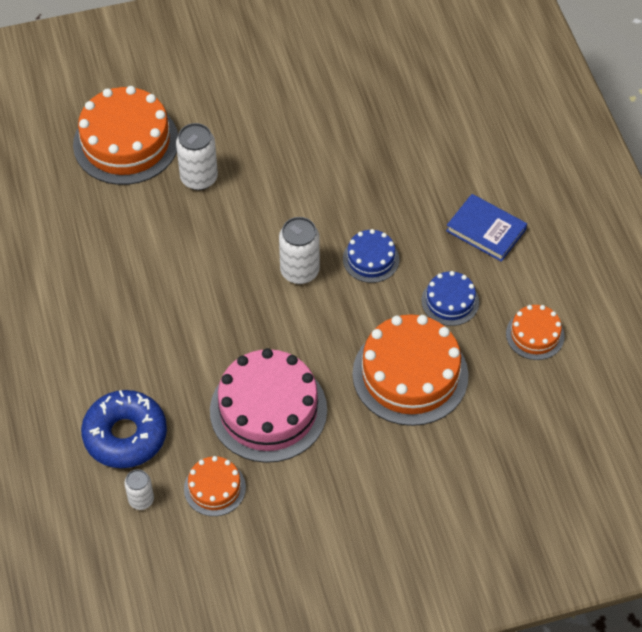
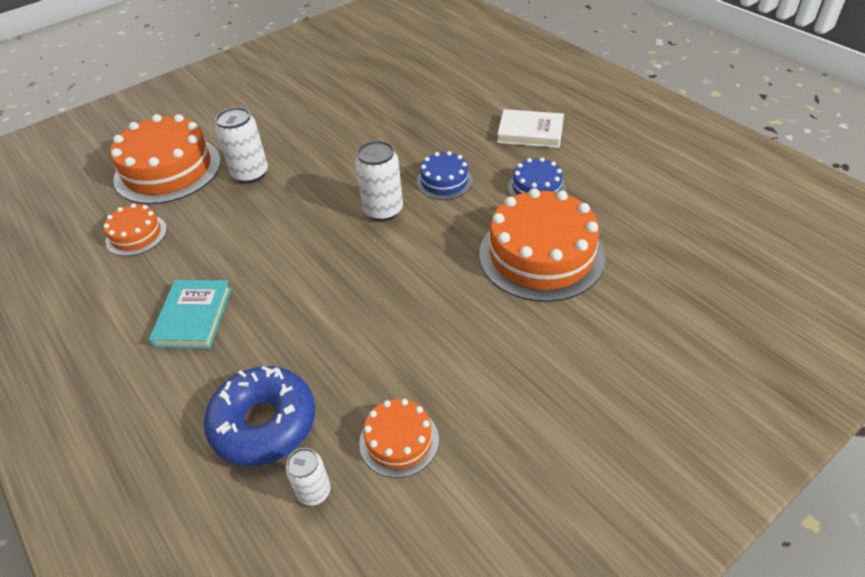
camera: 20 degrees left, 10 degrees down
pink cake [210,348,327,463] -> none
blue book [446,194,527,262] -> white book [497,109,564,148]
orange cake [506,305,565,360] -> orange cake moved to [103,203,167,256]
none -> turquoise book [149,280,231,349]

